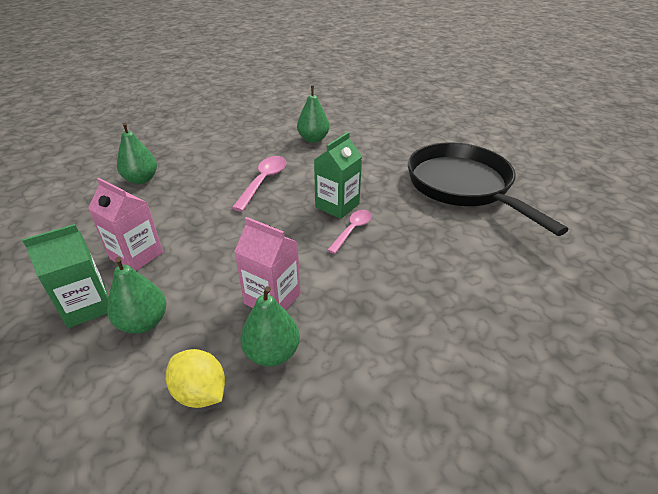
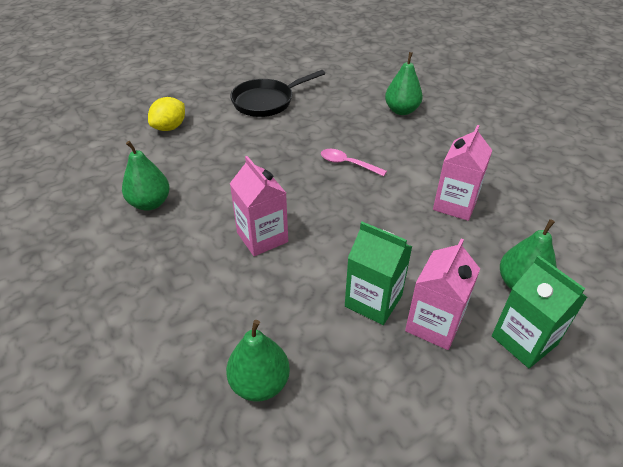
camera: 95 degrees left, 5 degrees up
yellow lemon [166,349,225,408] -> yellow lemon moved to [148,97,185,131]
pink spoon [232,156,287,211] -> pink carton [230,156,288,256]
green pear [240,286,300,367] -> green pear moved to [385,52,423,115]
green carton [314,132,362,219] -> green carton moved to [345,222,412,325]
black pan [408,143,569,236] -> black pan [230,70,325,117], size x0.62

